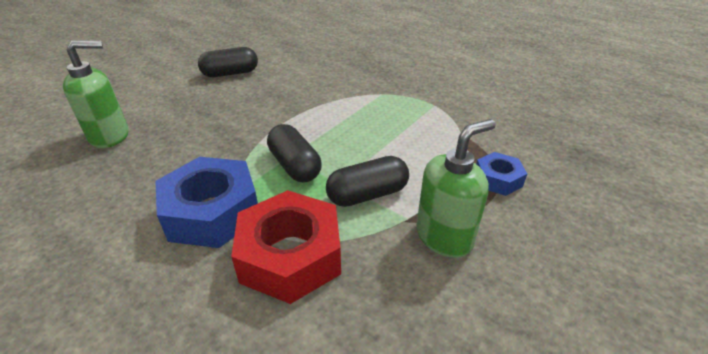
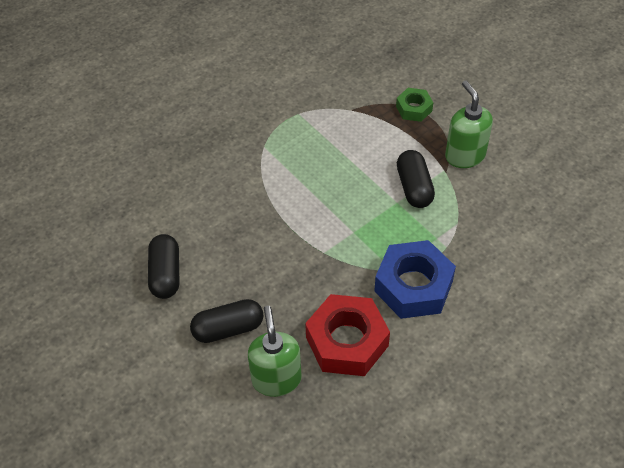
camera: 75 degrees left, 15 degrees up
red nut [231,190,341,304] -> red nut moved to [305,294,390,376]
black capsule [267,124,322,183] -> black capsule moved to [190,299,264,343]
blue nut [476,152,527,196] -> green nut [396,88,433,122]

